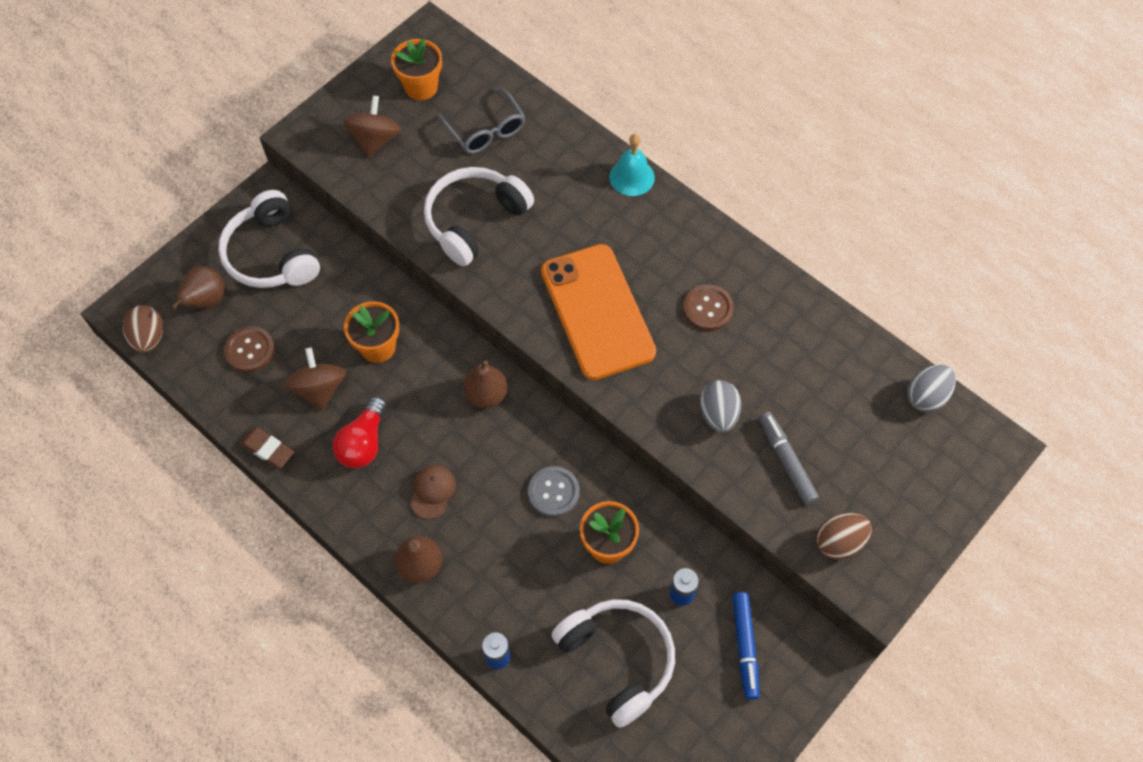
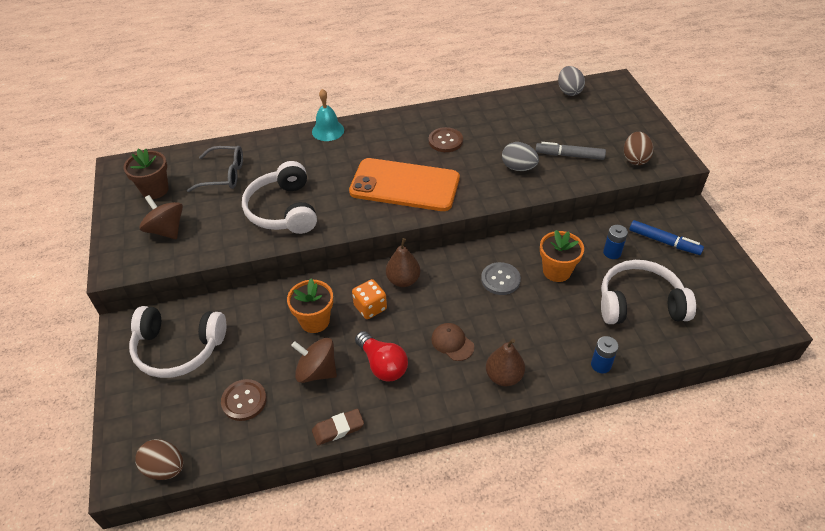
camera: 55 degrees left, 15 degrees down
brown pear [171,266,224,310] -> none
orange flower pot [391,38,442,100] -> brown flower pot [124,149,169,199]
none -> orange dice [352,279,387,319]

